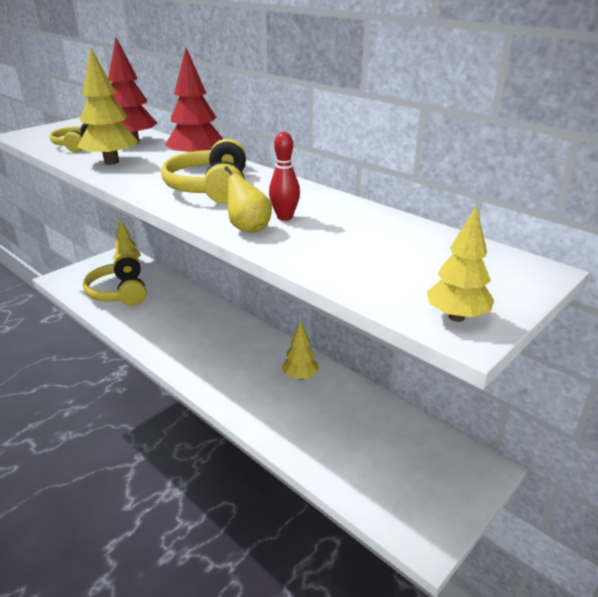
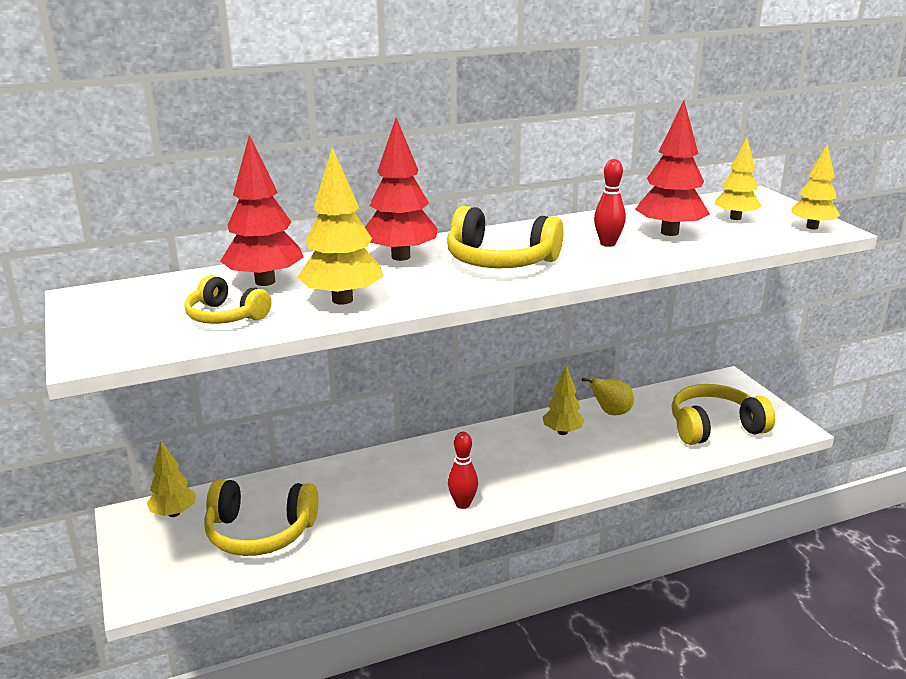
camera: 65 degrees left, 5 degrees down
yellow pear [224,166,272,233] -> yellow pear moved to [582,378,634,415]
none -> red bowling pin [448,432,478,509]
none -> red tree [635,100,710,236]
none -> yellow headphones [672,384,775,445]
none -> yellow tree [715,138,761,220]

